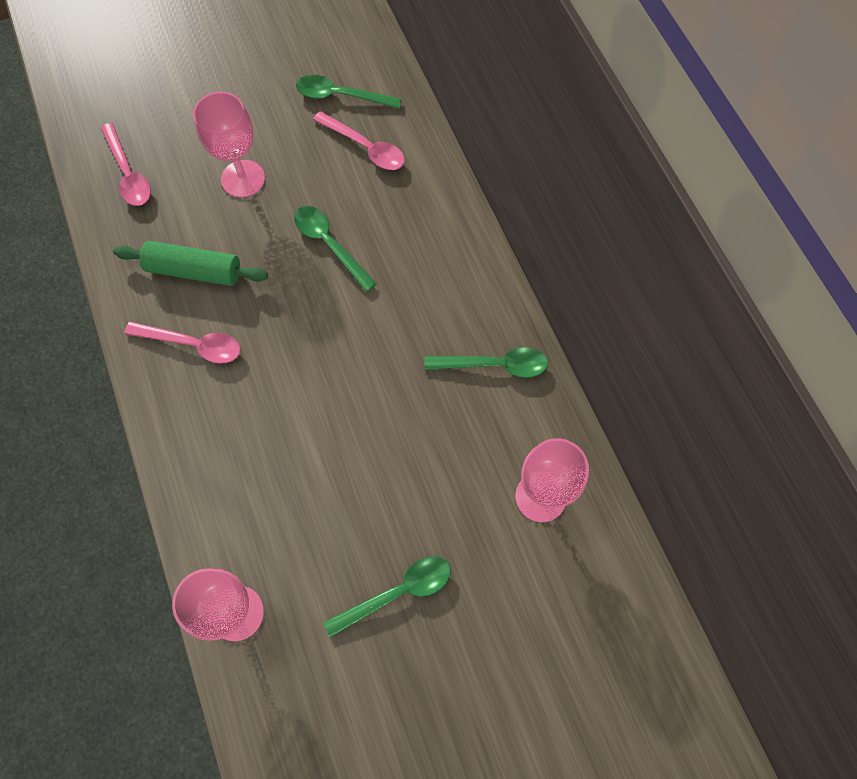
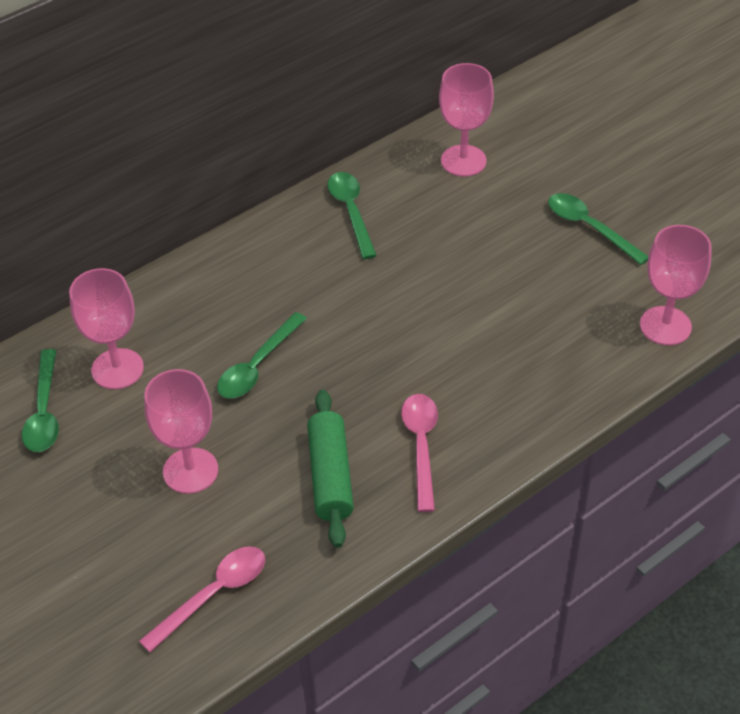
camera: 105 degrees left, 20 degrees down
pink spoon [313,111,405,170] -> pink goblet [69,268,144,389]

